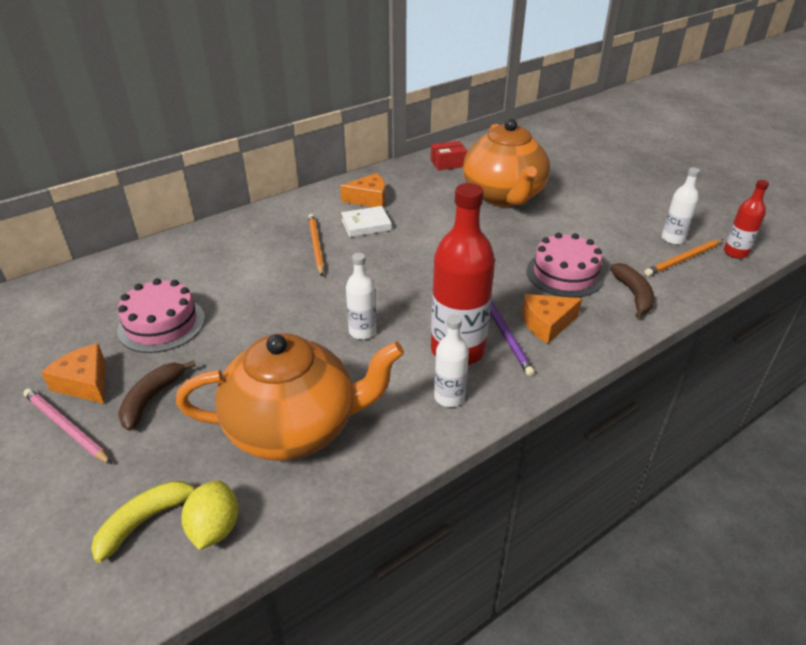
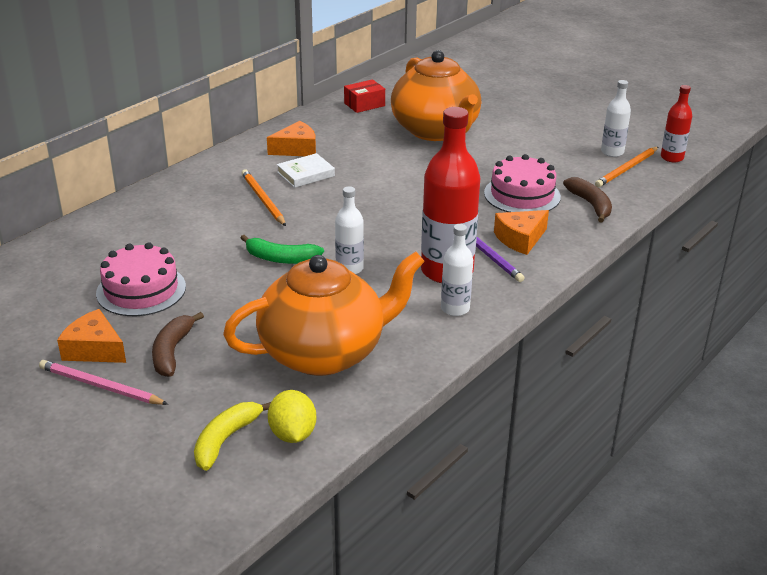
camera: 15 degrees left, 5 degrees down
none -> green banana [241,235,324,264]

